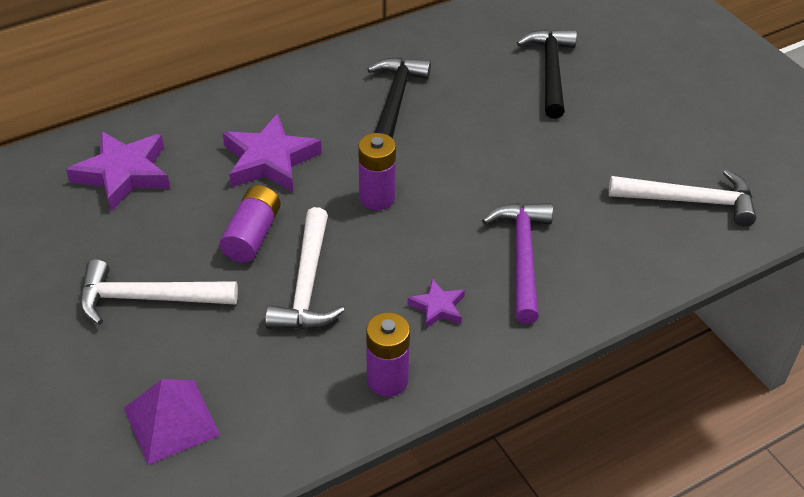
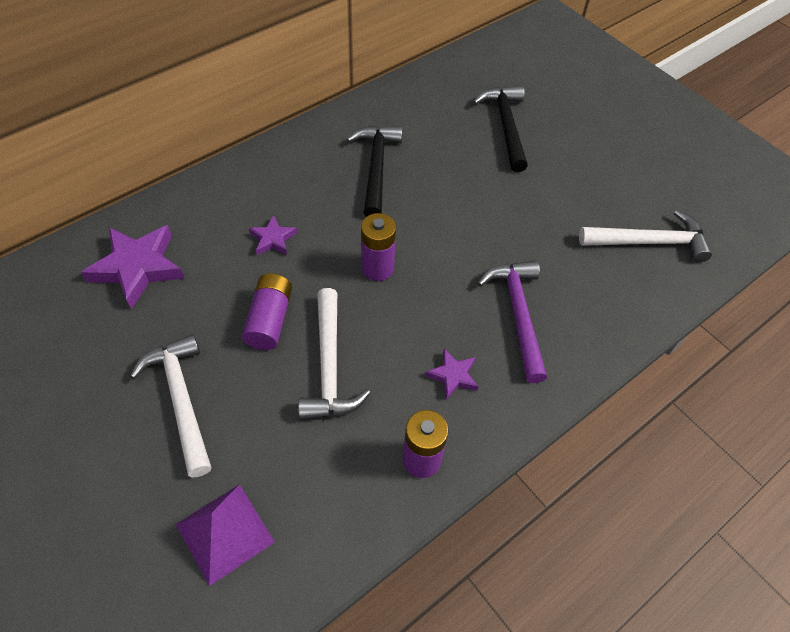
camera: 10 degrees left, 10 degrees up
white hammer [80,259,238,325] -> white hammer turned 75 degrees clockwise [130,334,211,478]
purple star [223,114,322,192] -> purple star [249,215,297,255], size x0.52

